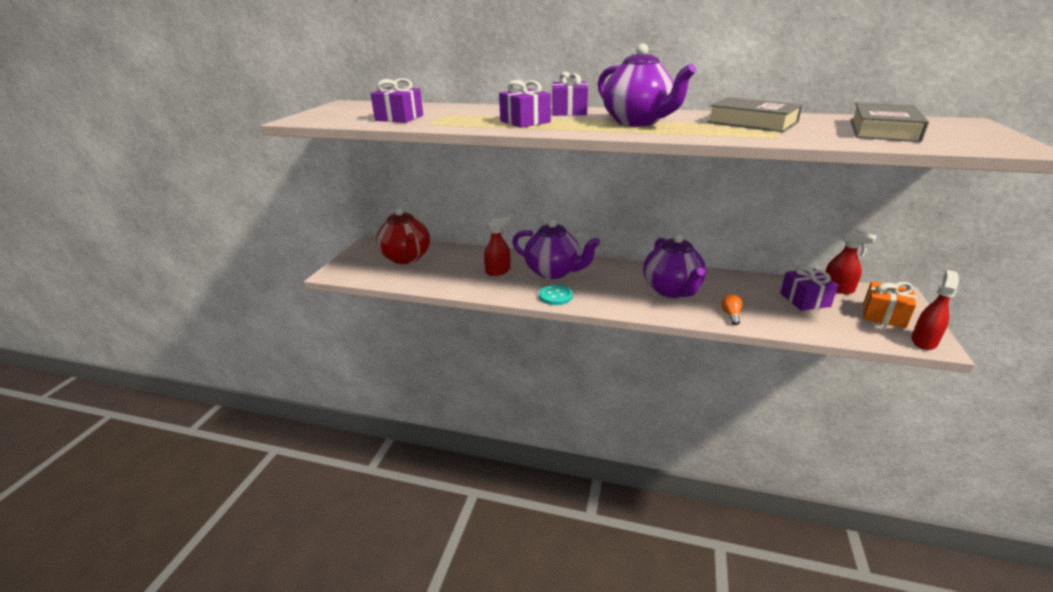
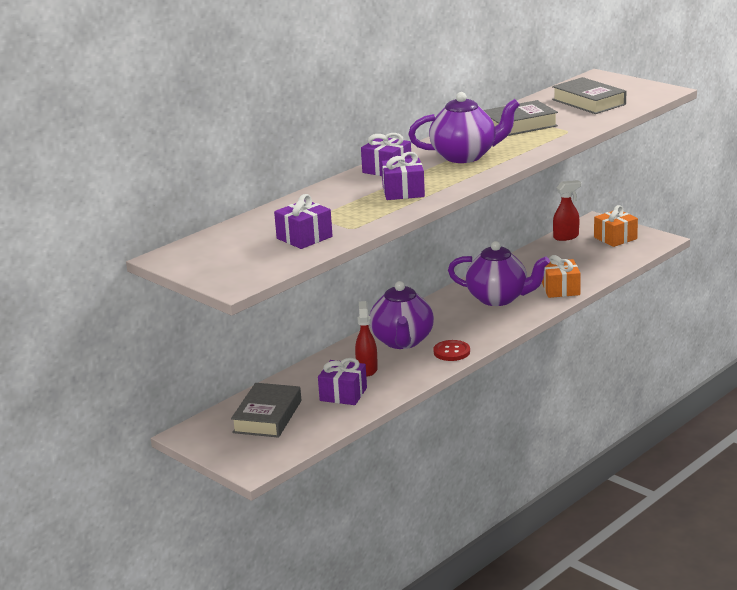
camera: 60 degrees left, 5 degrees down
red teapot [376,207,430,264] -> grey book [231,383,301,438]
purple teapot [512,219,600,279] -> purple teapot turned 120 degrees clockwise [370,281,434,349]
turquoise button [539,285,573,305] -> red button [433,340,470,361]
orange light bulb [721,294,742,325] -> orange gift [542,255,581,298]
purple gift [780,265,838,311] -> purple gift moved to [318,358,367,405]
red spray bottle [911,270,959,350] -> none

